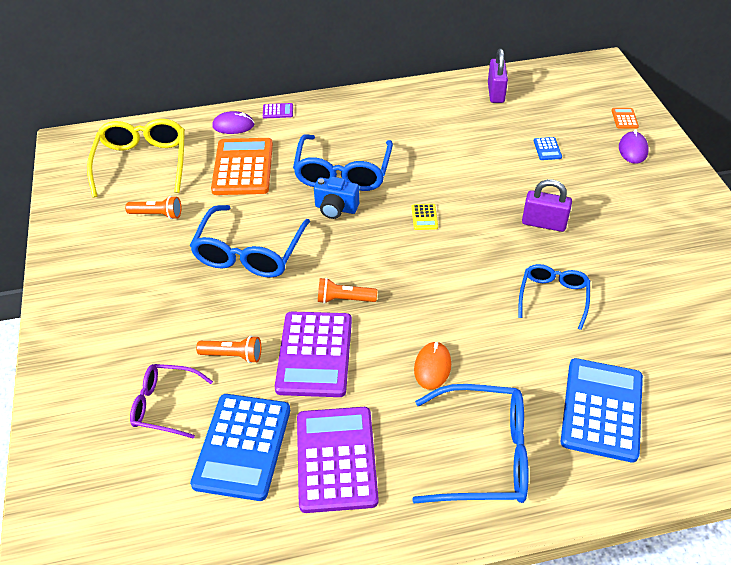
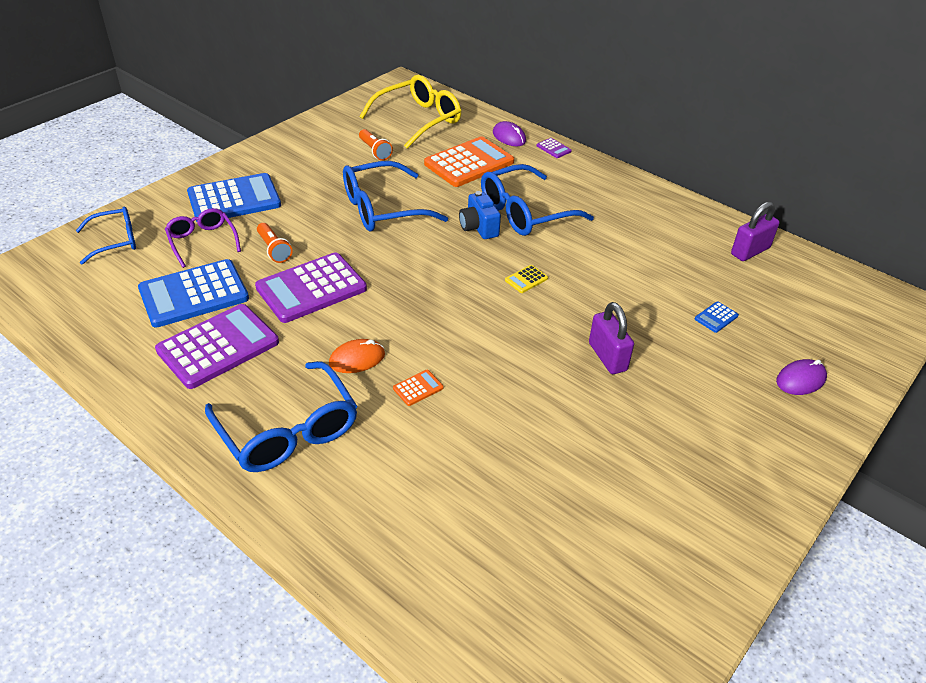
camera: 50 degrees right, 5 degrees down
orange flashlight [318,278,377,304] -> none
blue glasses [518,264,590,330] -> blue glasses moved to [76,207,136,265]
blue calculator [560,358,643,463] -> blue calculator moved to [187,173,281,222]
orange calculator [612,108,639,128] -> orange calculator moved to [393,370,444,406]

